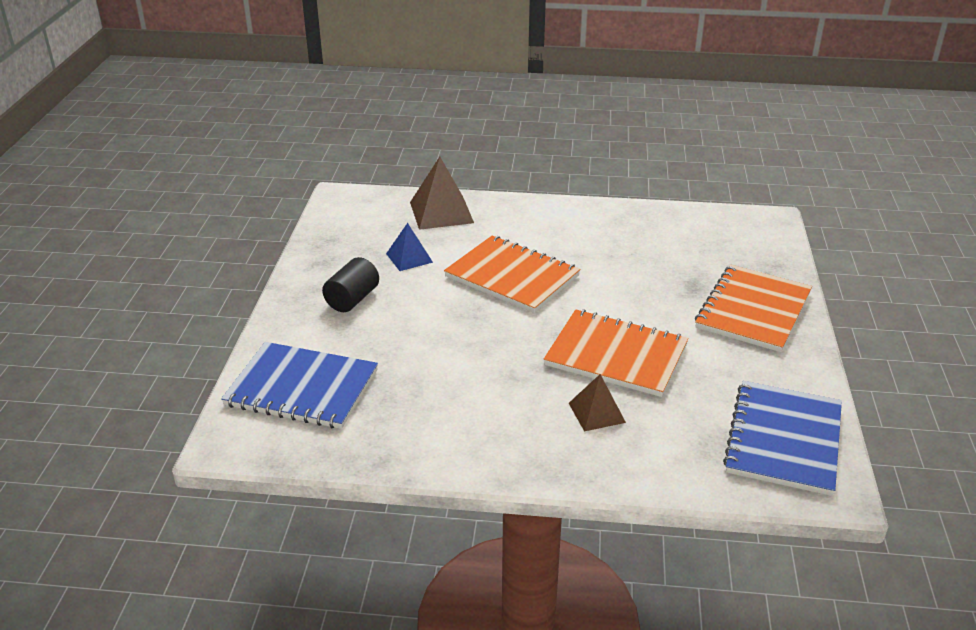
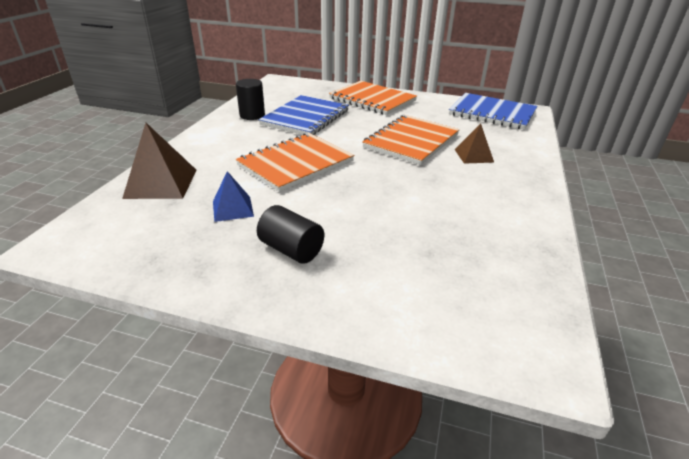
camera: 80 degrees left, 0 degrees up
blue notebook [221,342,378,429] -> blue notebook moved to [258,95,349,135]
none -> black cylinder [236,79,265,120]

